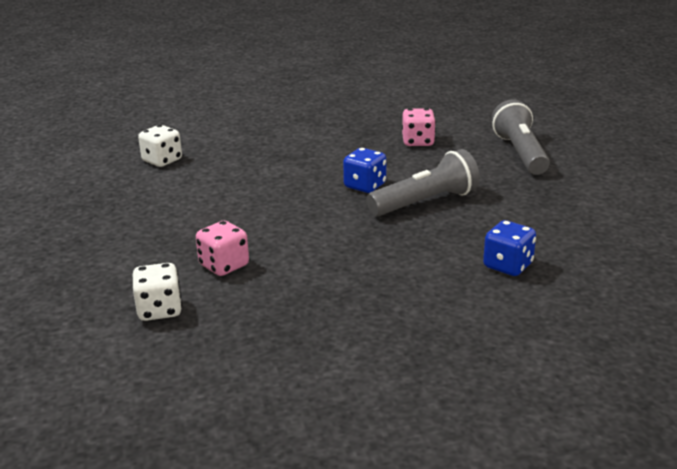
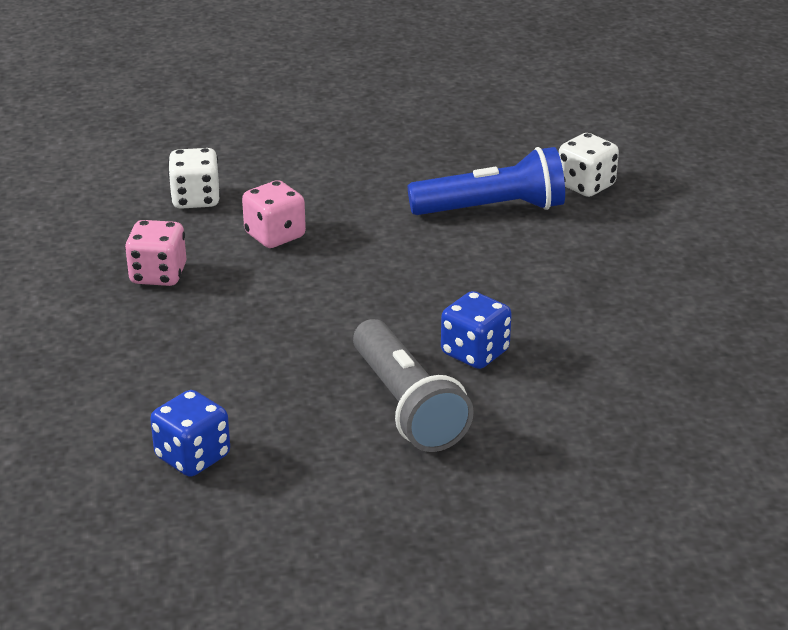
camera: 95 degrees right, 5 degrees up
pink dice [402,108,436,146] -> pink dice moved to [125,220,186,286]
grey flashlight [491,99,550,175] -> none
none -> blue flashlight [408,147,565,215]

